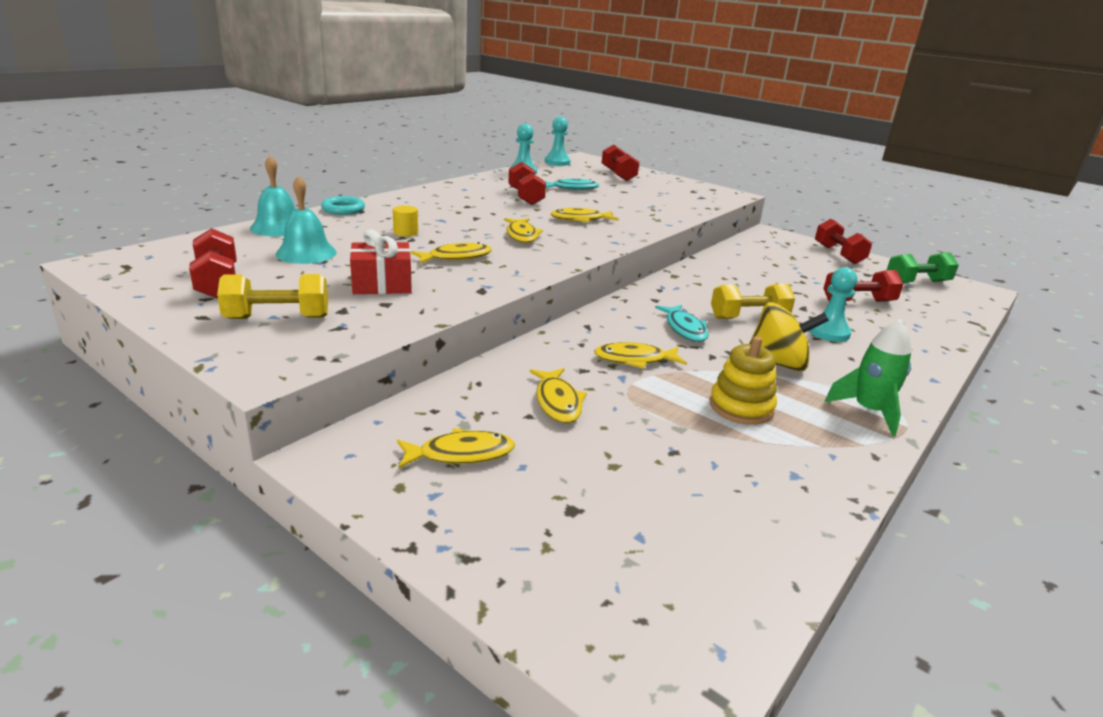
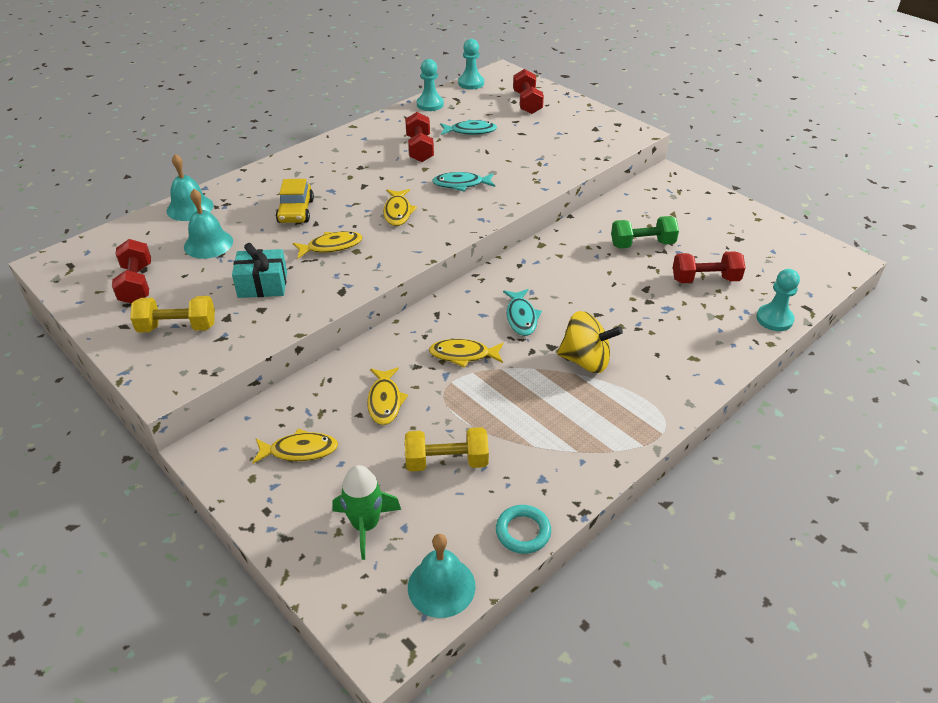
camera: 10 degrees right, 15 degrees up
turquoise ring [321,196,365,215] -> turquoise ring moved to [496,505,551,554]
red gift [350,230,412,294] -> turquoise gift [232,243,287,298]
yellow cylinder [393,206,418,237] -> yellow car [276,179,314,223]
yellow fish [551,208,619,222] -> turquoise fish [432,172,495,191]
yellow stacking toy [710,336,777,425] -> none
yellow dumbbell [711,283,795,319] -> yellow dumbbell moved to [405,427,489,472]
turquoise pawn [809,267,857,342] -> turquoise pawn moved to [756,269,800,331]
red dumbbell [815,219,872,264] -> none
green rocket [825,319,911,436] -> green rocket moved to [333,465,401,560]
green dumbbell [887,252,959,283] -> green dumbbell moved to [611,216,679,249]
none -> turquoise bell [408,534,476,618]

